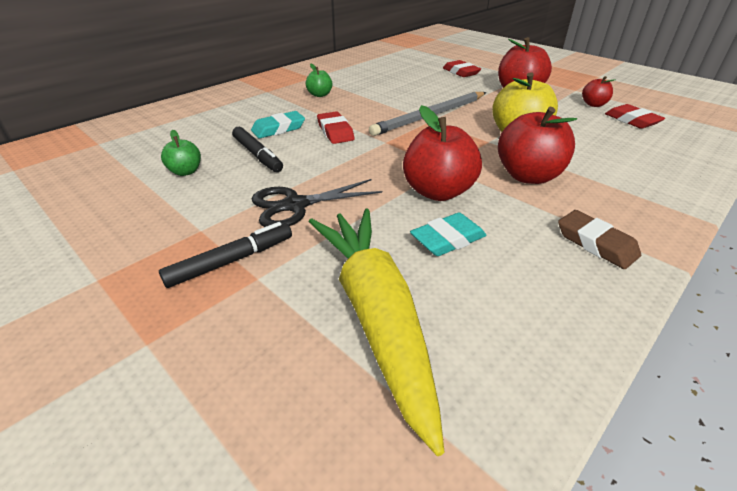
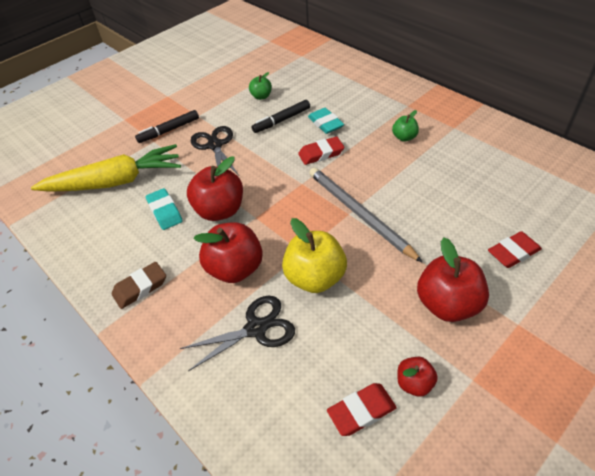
camera: 95 degrees right, 10 degrees up
black marker [159,222,292,288] -> black marker turned 90 degrees clockwise [135,110,199,143]
none -> black scissors [179,296,295,371]

